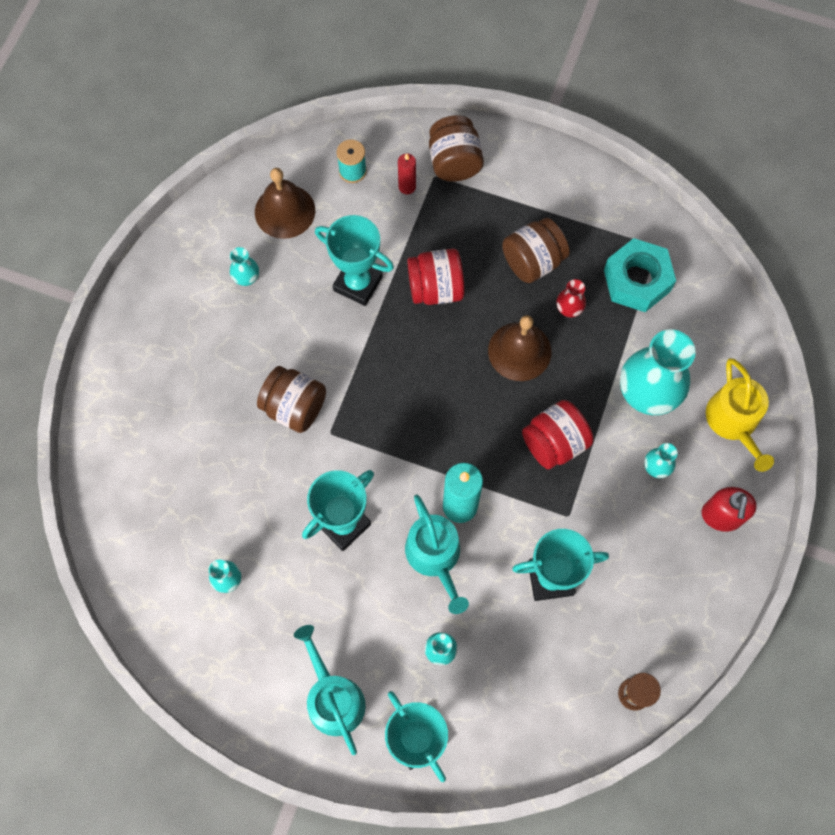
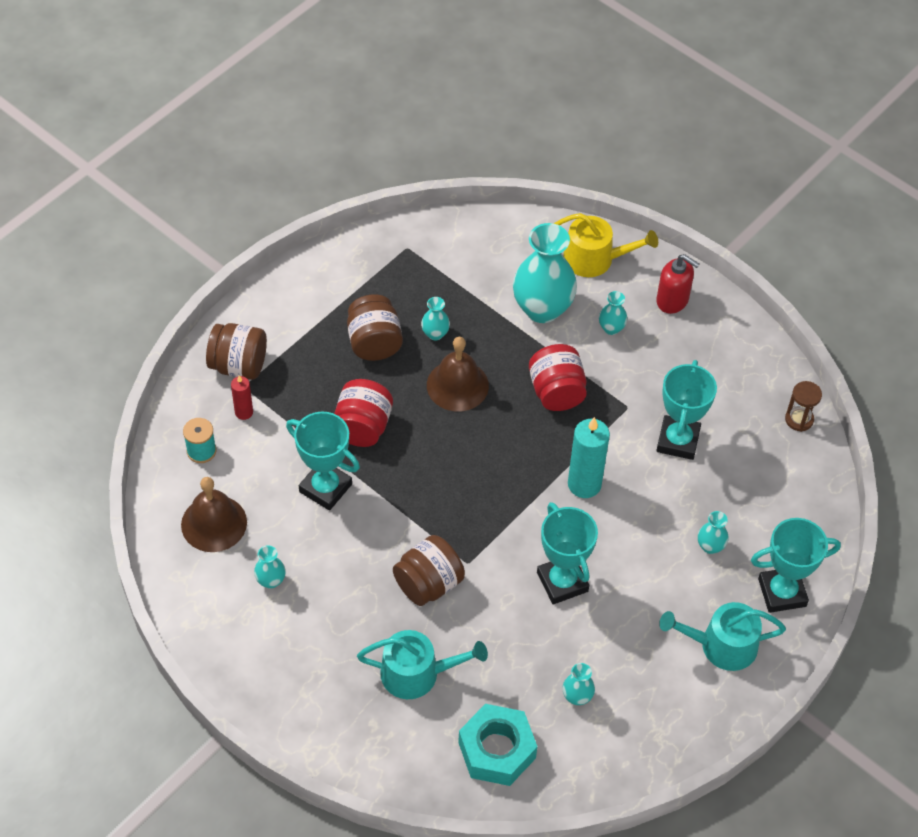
camera: 70 degrees left, 15 degrees down
turquoise trophy [315,215,394,306] -> turquoise trophy turned 75 degrees clockwise [286,412,360,511]
turquoise watering can [405,494,469,614] -> turquoise watering can moved to [357,630,488,699]
red vase [557,279,586,318] -> turquoise vase [421,297,450,340]
turquoise nut [604,238,676,312] -> turquoise nut moved to [458,704,537,786]

